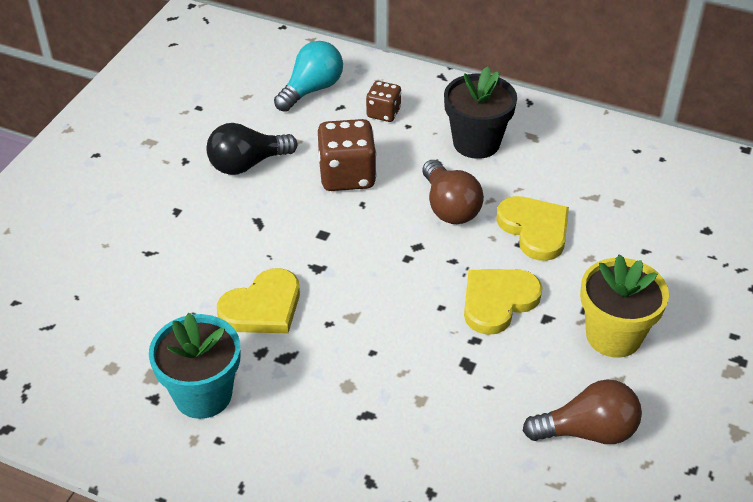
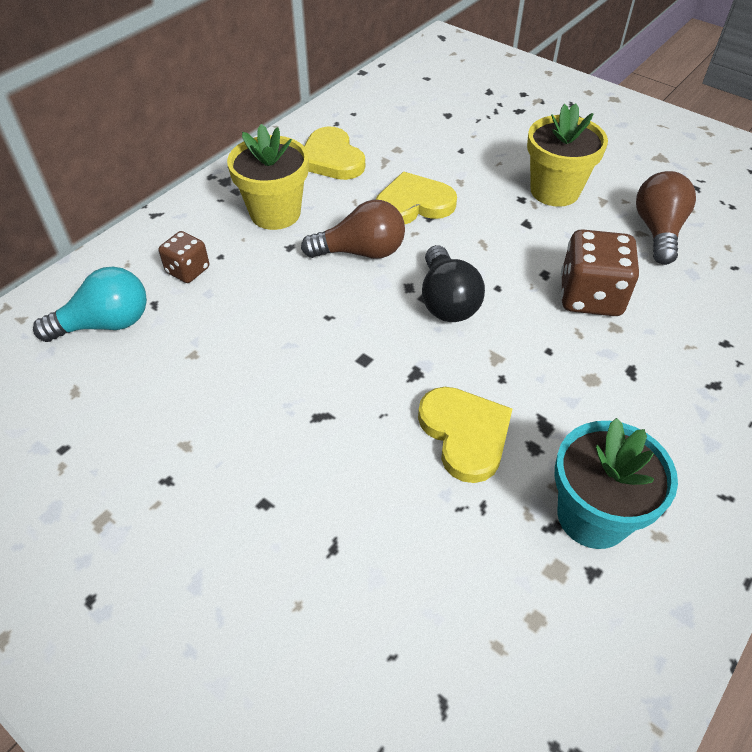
camera: 75 degrees left, 5 degrees up
black light bulb [206,123,297,175] -> black light bulb moved to [422,245,485,322]
turquoise light bulb [274,41,343,112] -> turquoise light bulb turned 105 degrees clockwise [33,267,147,342]
brown dice [318,119,376,191] -> brown dice moved to [561,229,640,316]
black flower pot [444,66,517,159] -> yellow flower pot [227,124,309,230]
yellow heart [464,269,543,335] -> yellow heart moved to [304,126,365,180]

